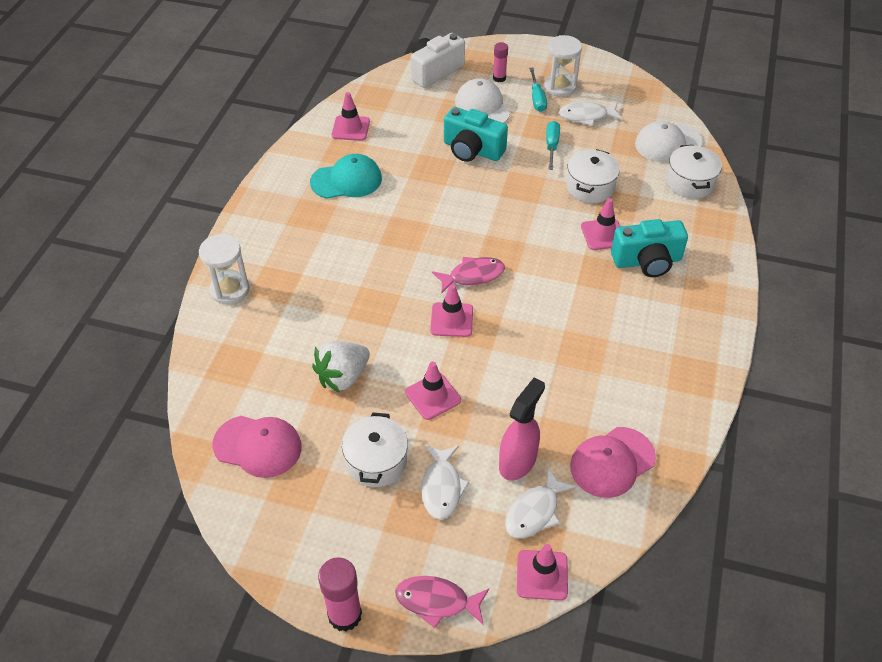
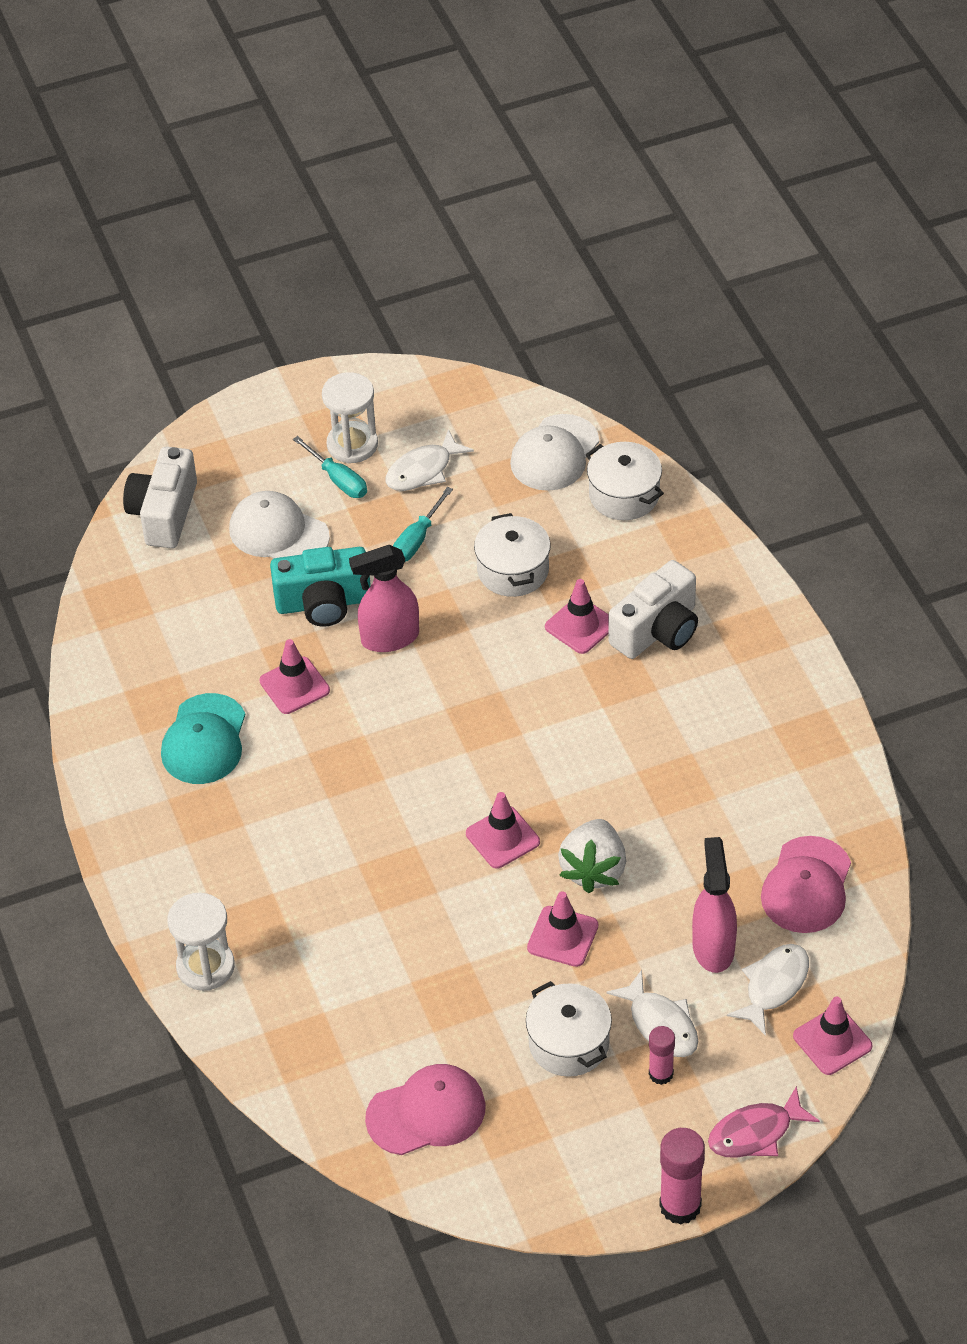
camera: 35 degrees left, 0 degrees up
turquoise cap [310,154,382,199] -> turquoise cap turned 150 degrees clockwise [161,693,245,784]
white strawberry [312,341,370,393] -> white strawberry moved to [558,819,626,893]
pink traffic cone [332,92,370,141] -> pink traffic cone moved to [259,639,330,714]
pink fish [432,257,505,293] -> none
pink glue stick [493,42,508,82] -> pink glue stick moved to [649,1026,675,1085]
white fish [505,468,576,539] -> white fish turned 150 degrees counterclockwise [727,944,809,1036]
turquoise screwdriver [546,121,560,170] -> turquoise screwdriver turned 120 degrees counterclockwise [393,487,453,562]
turquoise camera [611,219,688,277] -> white camera [609,560,698,659]
none -> pink spray bottle [349,545,419,652]

